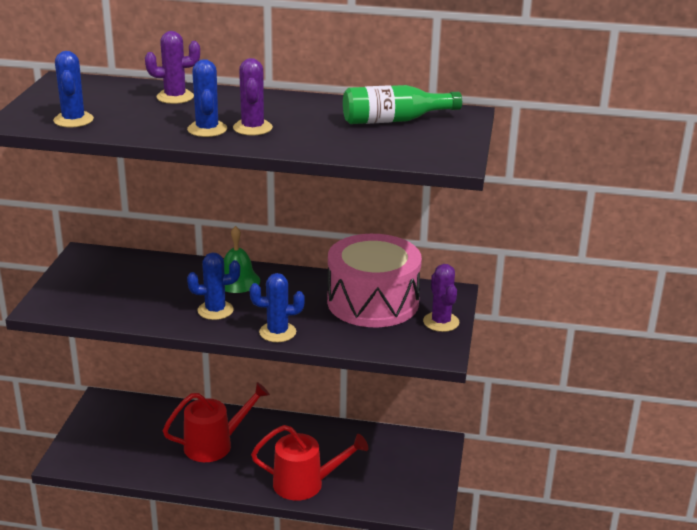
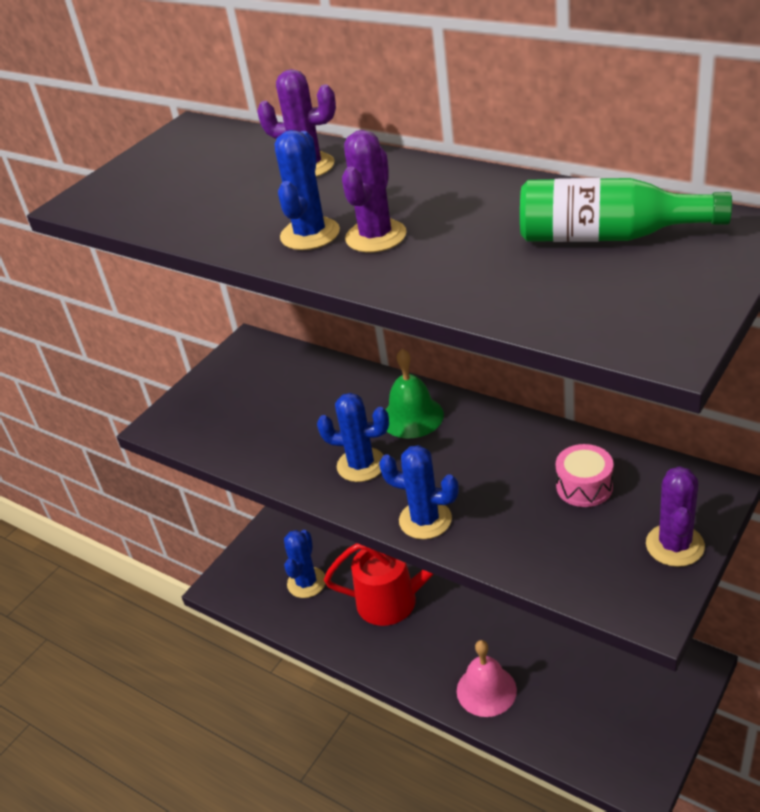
camera: 30 degrees right, 10 degrees up
blue cactus [53,51,94,127] -> blue cactus moved to [284,530,326,598]
red watering can [251,425,368,501] -> pink bell [457,640,517,717]
pink drum [327,234,422,327] -> pink drum [556,444,614,507], size x0.41

